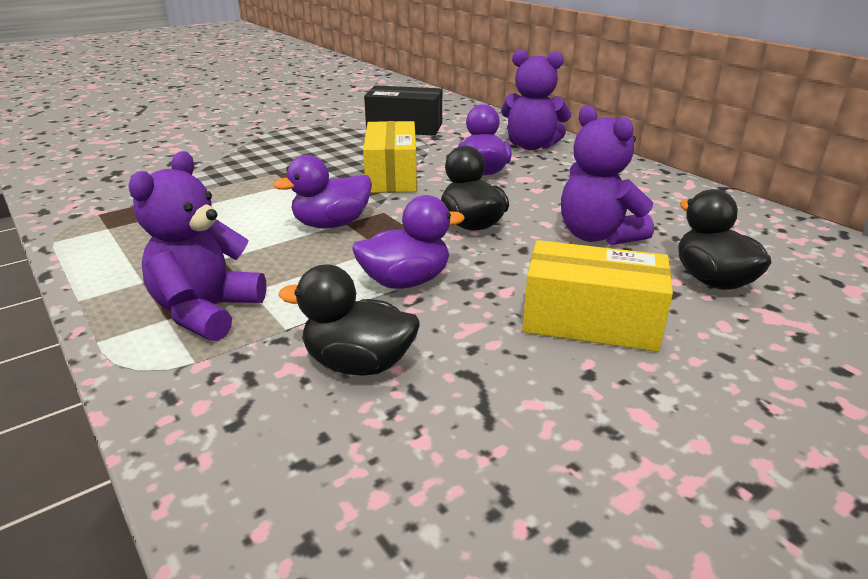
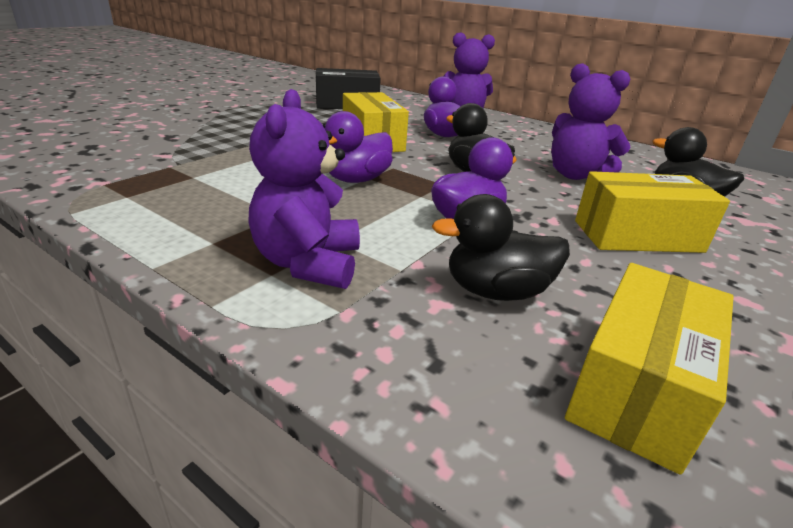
camera: 20 degrees left, 0 degrees up
none -> yellow box [565,263,734,475]

